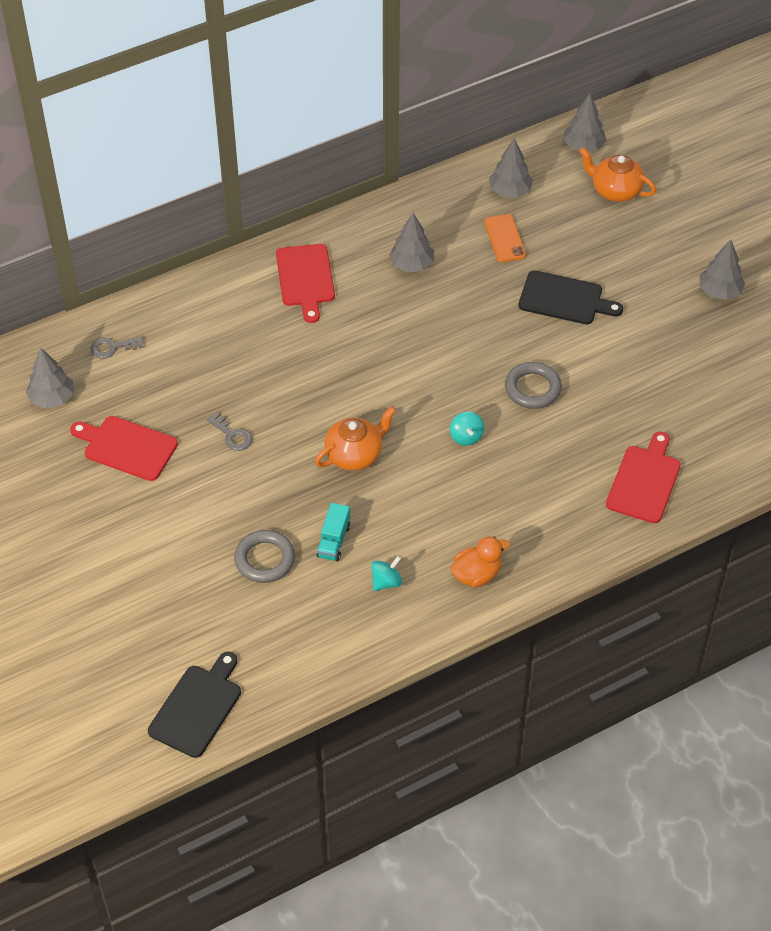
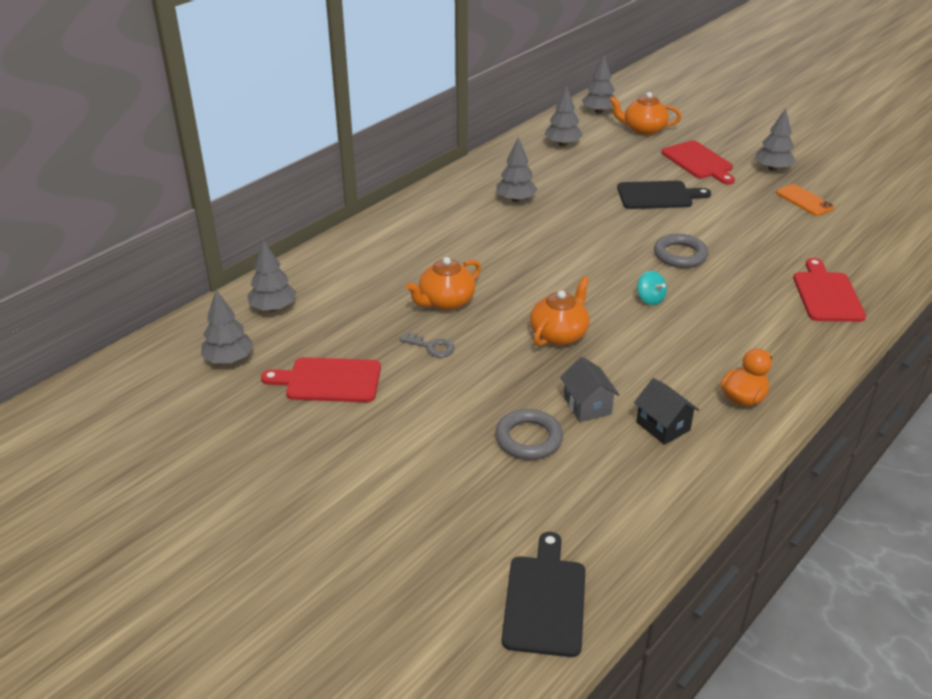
camera: 20 degrees left, 15 degrees down
grey key [91,336,144,358] -> grey tree [247,240,296,311]
red cutting board [276,244,335,323] -> red cutting board moved to [661,141,735,185]
turquoise truck [317,503,350,561] -> grey house [560,357,619,422]
turquoise spinning top [371,556,402,591] -> black house [634,378,699,445]
orange phone [484,214,526,262] -> orange phone moved to [776,184,834,216]
none -> orange teapot [406,257,481,311]

